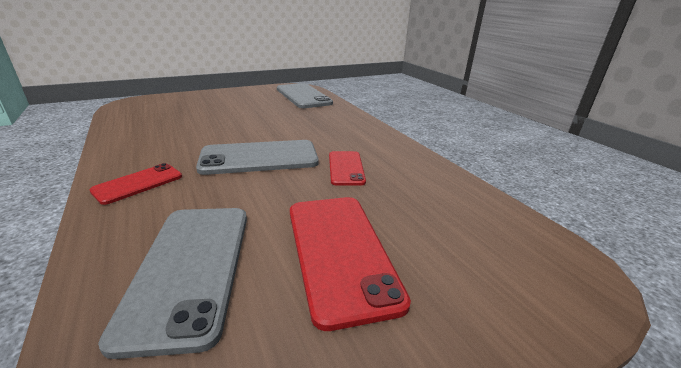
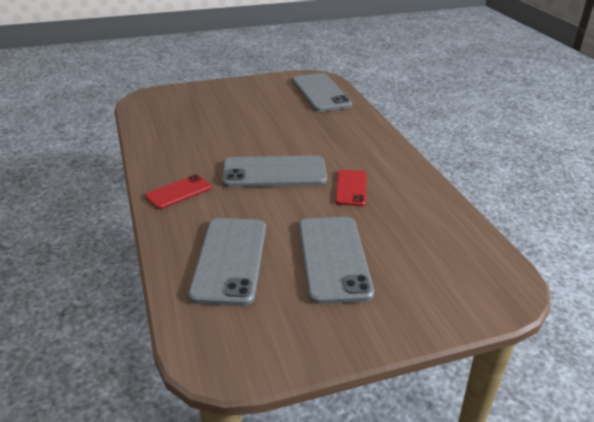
camera: 10 degrees right, 5 degrees up
red phone [290,197,411,331] -> grey phone [299,217,374,304]

